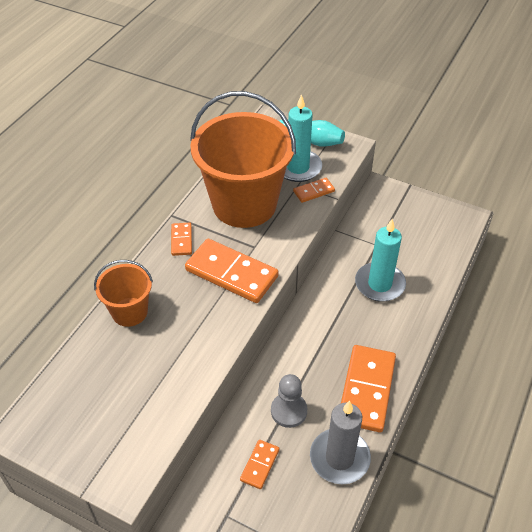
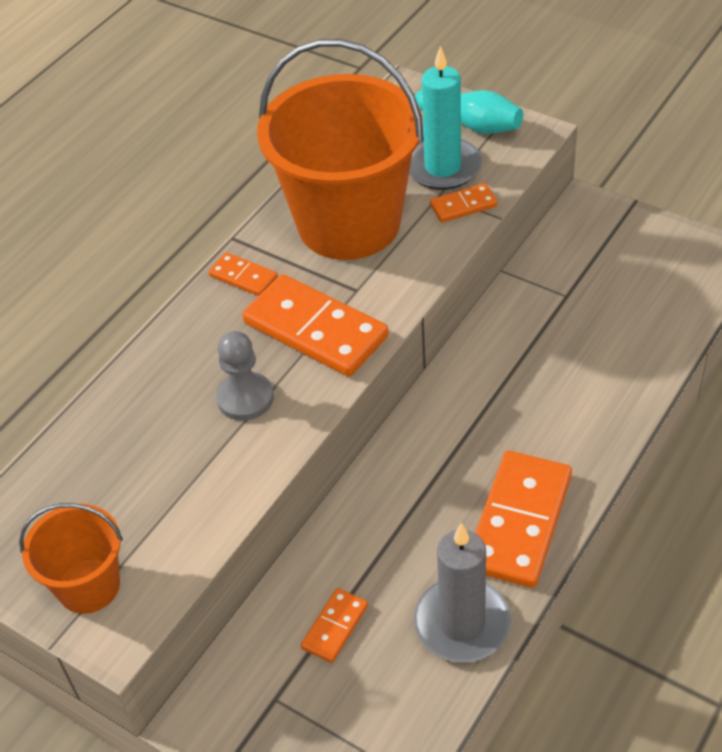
camera: 10 degrees right, 0 degrees up
orange bucket [94,260,153,327] -> orange bucket moved to [19,503,123,614]
orange domino [171,223,192,256] -> orange domino turned 60 degrees counterclockwise [208,252,278,296]
grey pawn [271,374,307,428] -> grey pawn moved to [216,331,274,421]
turquoise candle [355,219,406,302] -> none

